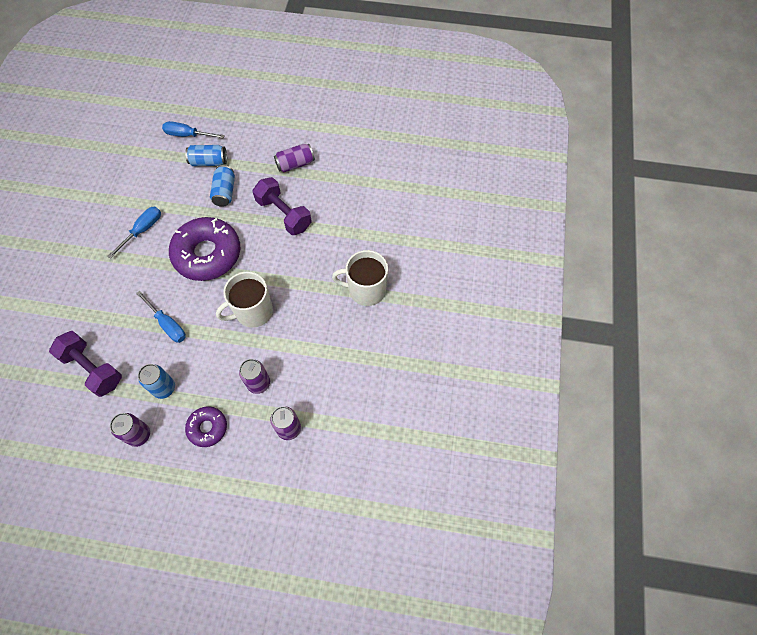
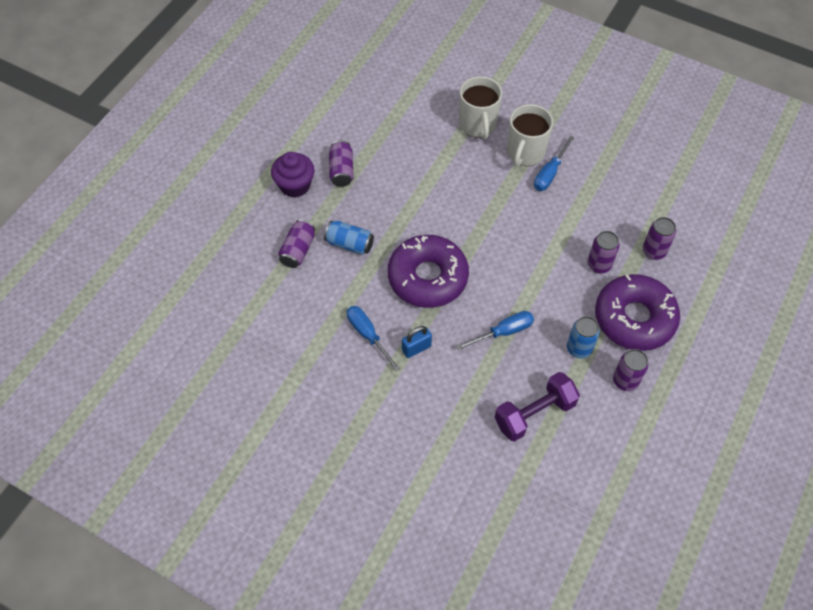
camera: 70 degrees left, 5 degrees down
blue screwdriver [162,121,225,138] -> blue screwdriver moved to [534,136,574,191]
blue can [185,145,227,166] -> purple can [278,219,315,268]
purple donut [185,406,227,447] -> purple donut [595,274,680,351], size x1.95
white mug [216,272,273,328] -> white mug moved to [459,76,502,140]
purple dumbbell [252,177,312,235] -> none
none -> purple cupcake [271,152,314,197]
none -> blue padlock [402,326,432,358]

